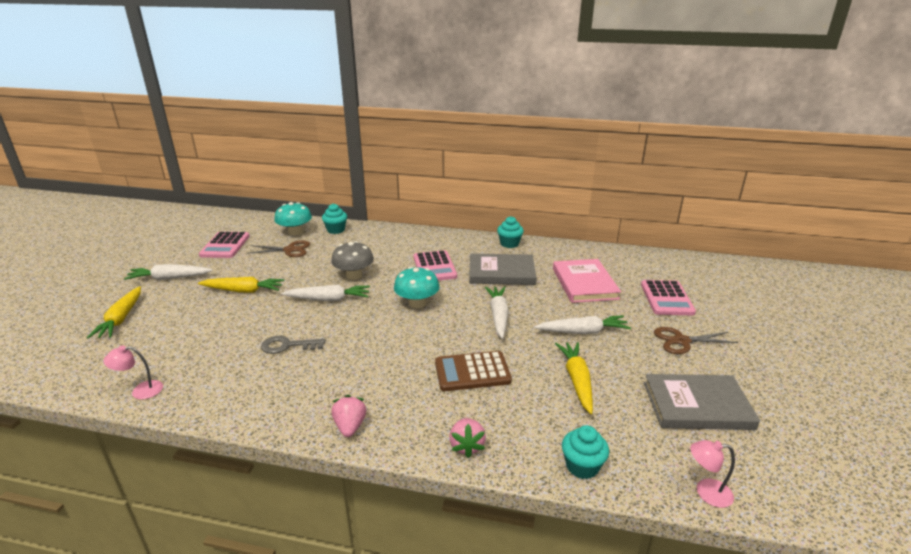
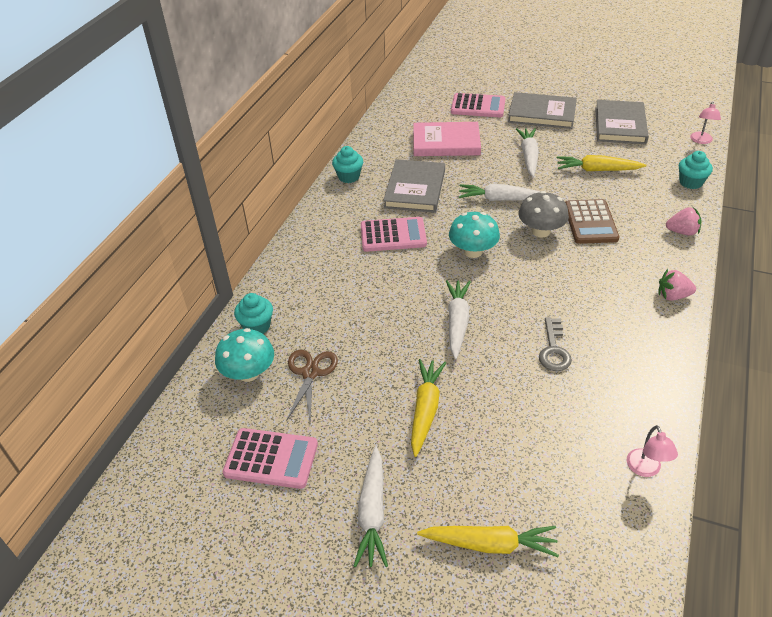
camera: 80 degrees left, 15 degrees up
grey mushroom [331,241,374,280] -> grey mushroom moved to [518,191,569,237]
brown scissors [654,327,738,354] -> grey book [508,92,577,129]

